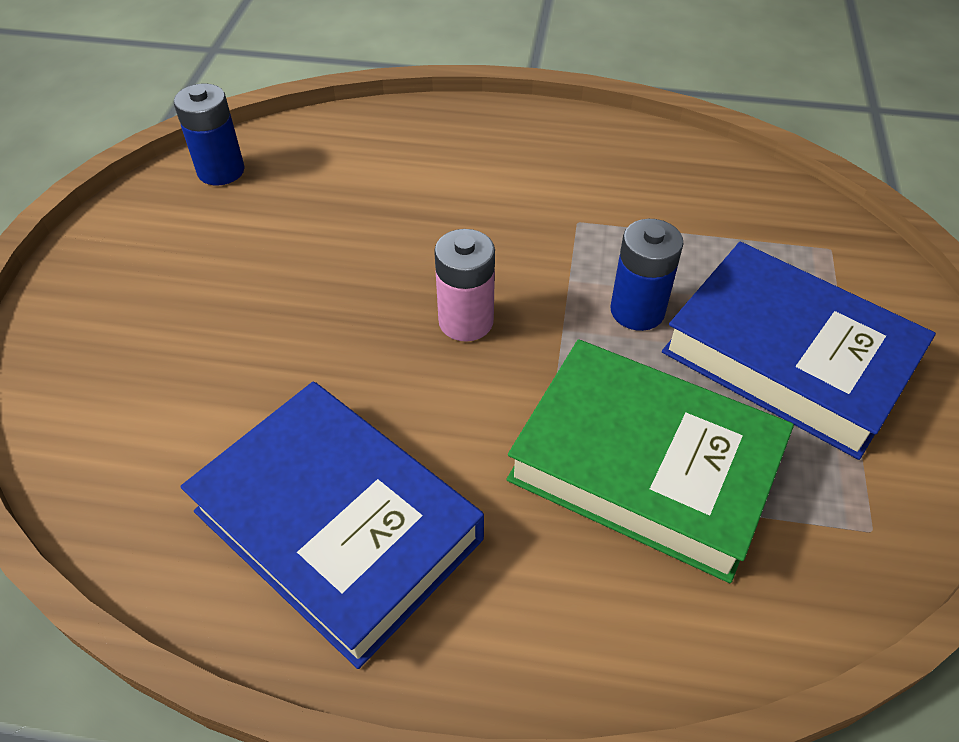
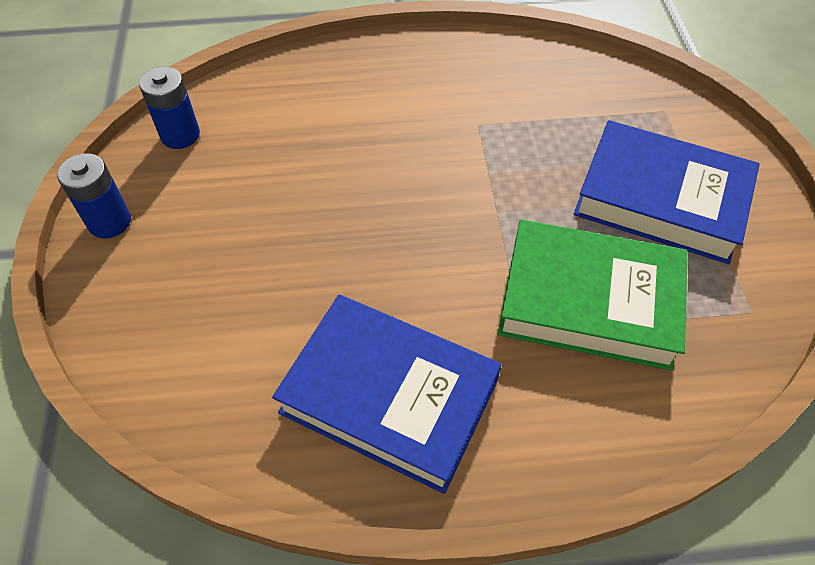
camera: 15 degrees left, 5 degrees up
pink battery [434,229,495,342] -> none
blue battery [611,219,684,331] -> blue battery moved to [57,153,131,238]

